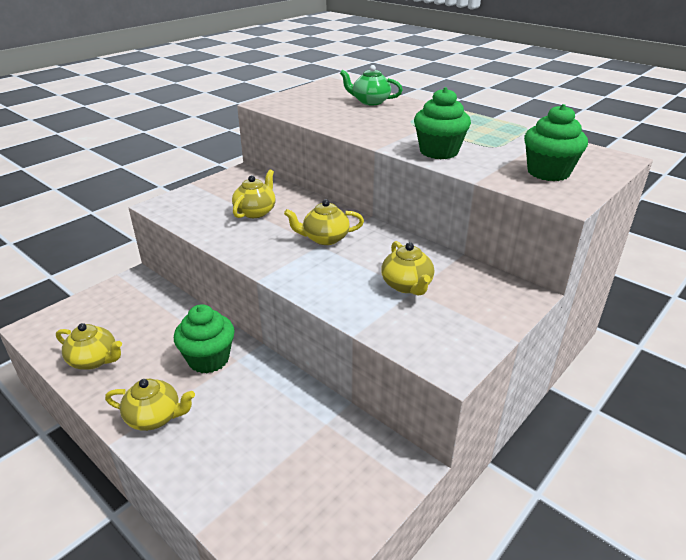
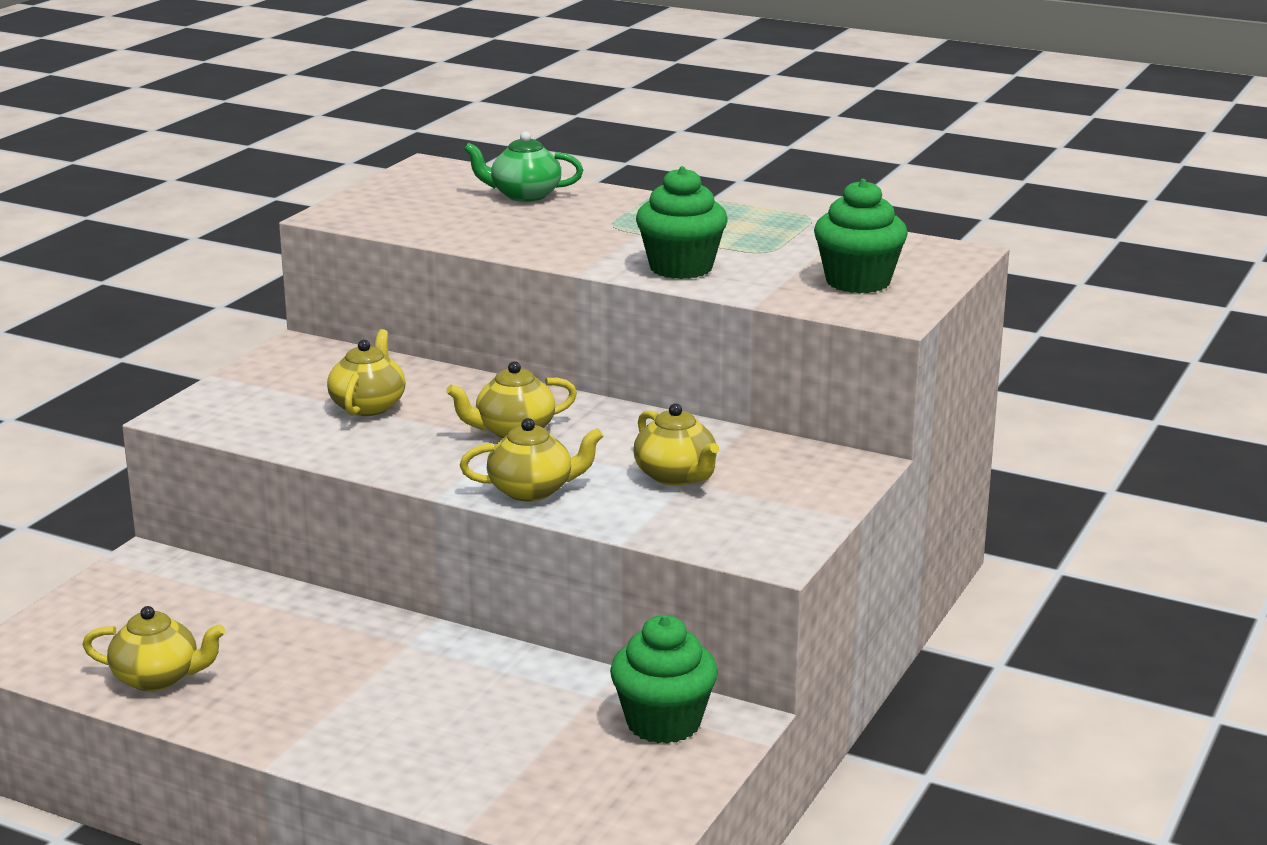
camera: 15 degrees left, 10 degrees down
yellow teapot [105,379,195,431] -> yellow teapot moved to [460,418,603,501]
green cupcake [174,304,235,373] -> green cupcake moved to [610,615,718,744]

